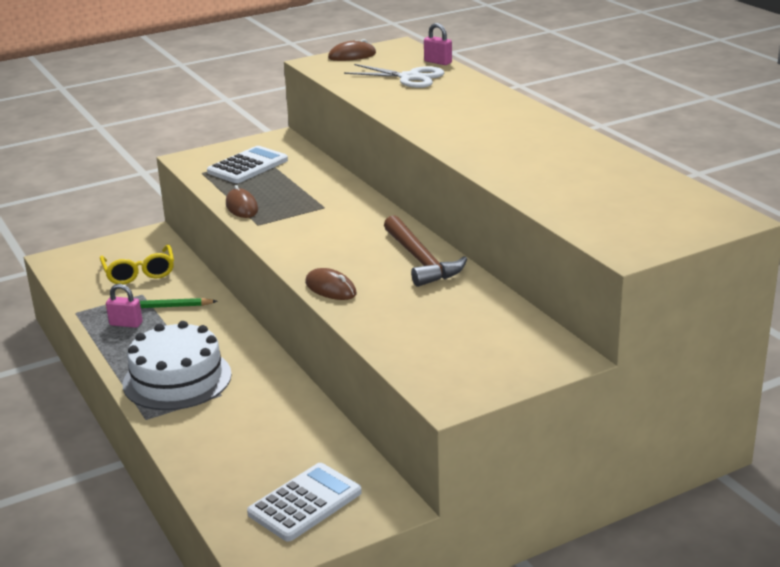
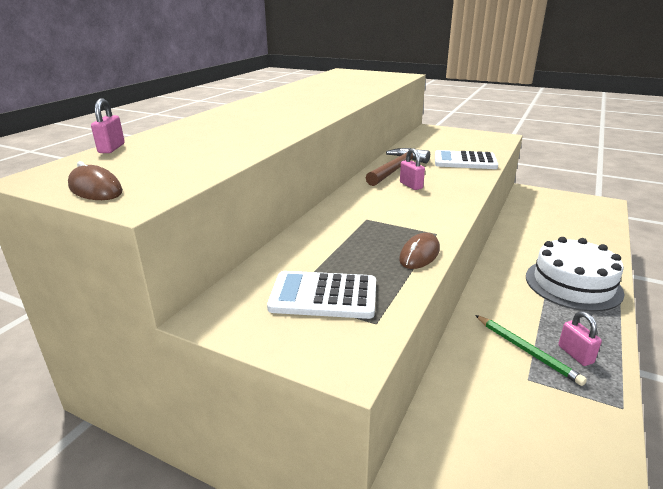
camera: 125 degrees left, 0 degrees up
yellow glasses [100,244,174,284] -> none
white calculator [247,463,362,542] -> white calculator moved to [435,150,498,169]
brown mouse [305,268,357,300] -> none
white scissors [344,64,444,88] -> none
none -> pink padlock [400,148,425,190]

